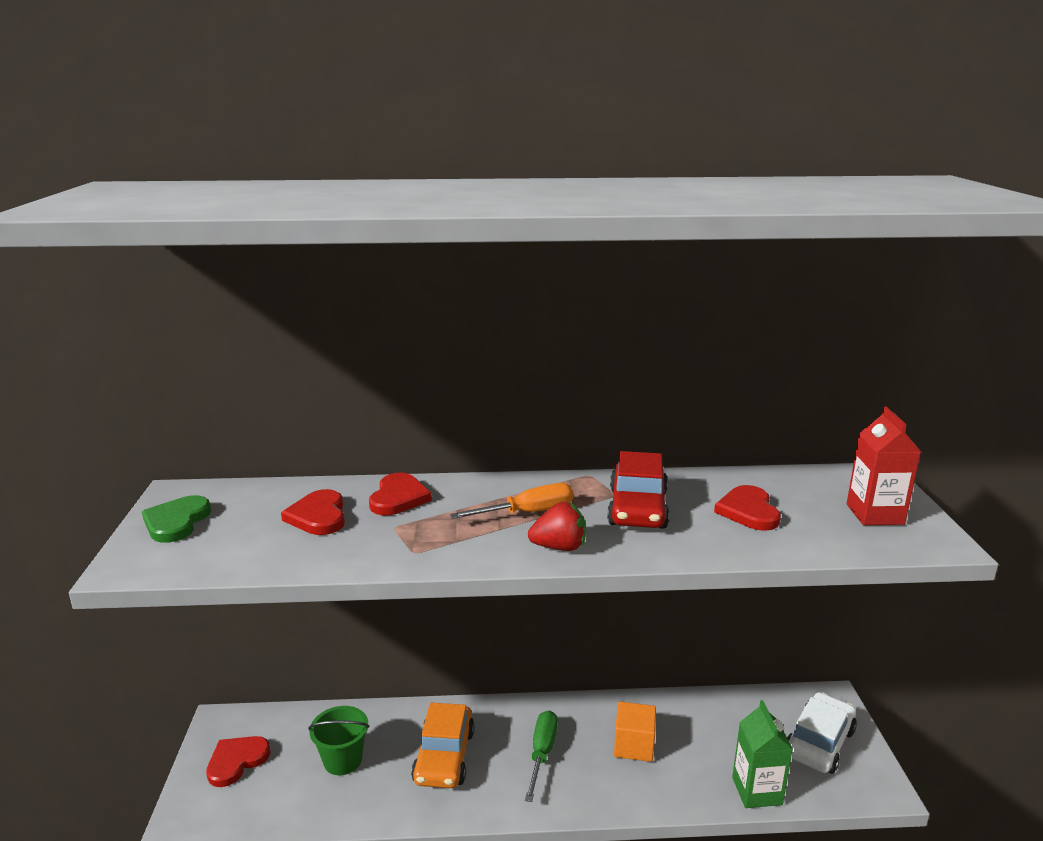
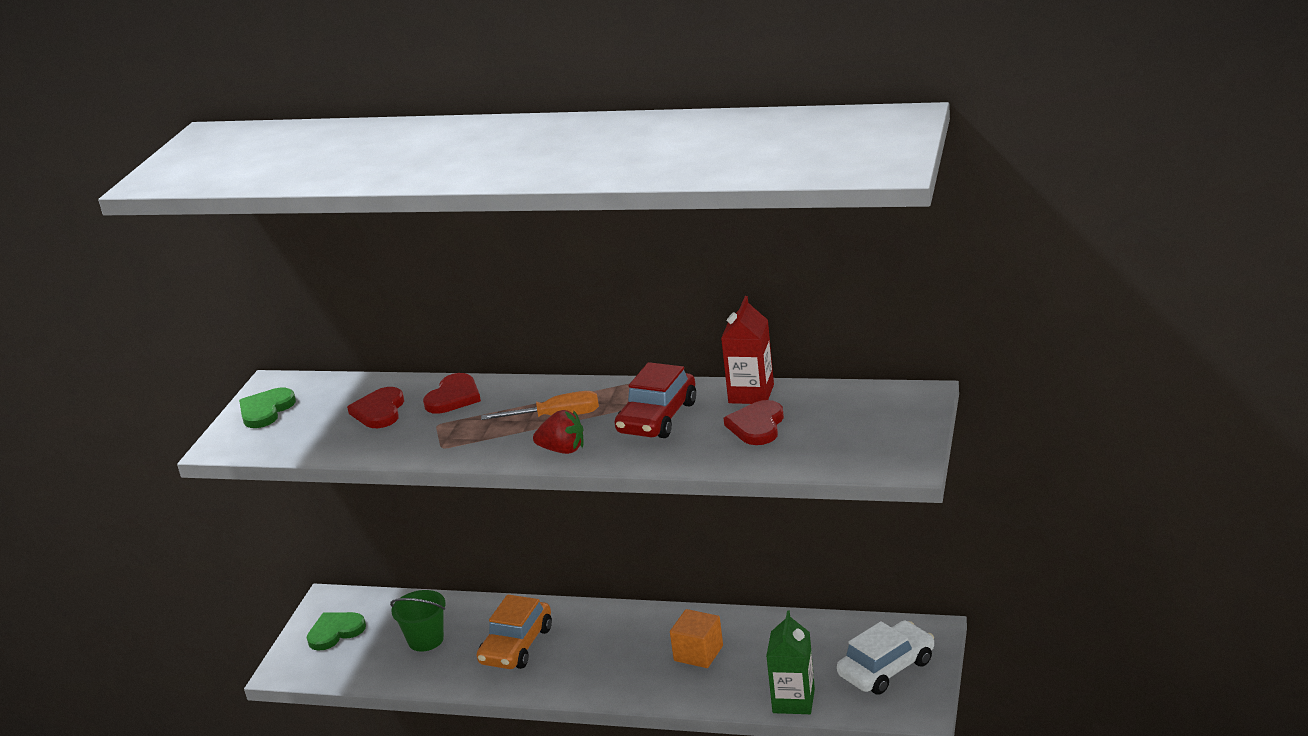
camera: 20 degrees right, 5 degrees up
red heart [206,736,270,787] -> green heart [307,612,366,651]
green screwdriver [525,710,558,802] -> none
red carton [847,407,921,525] -> red carton moved to [721,296,774,404]

